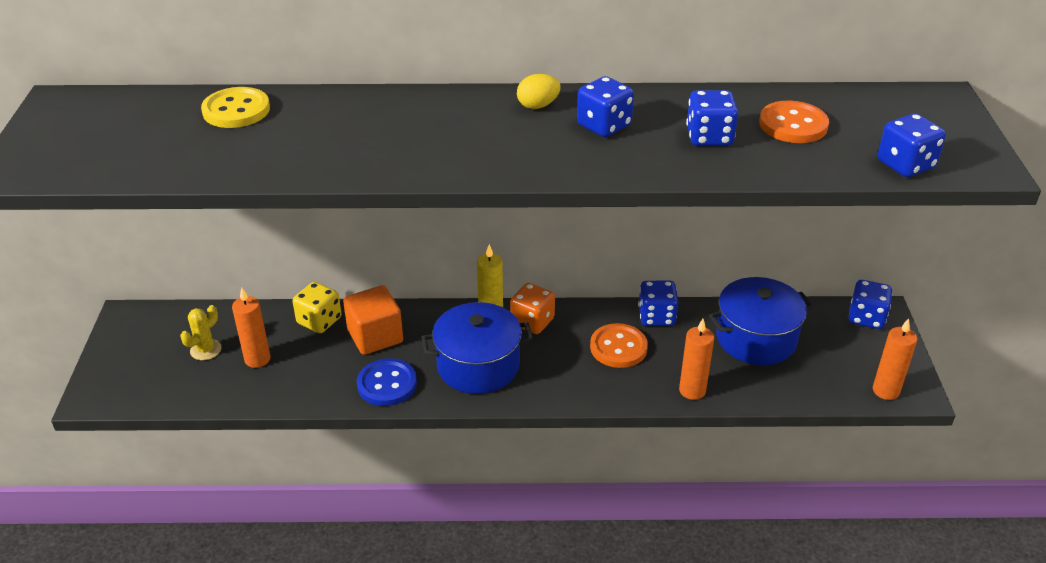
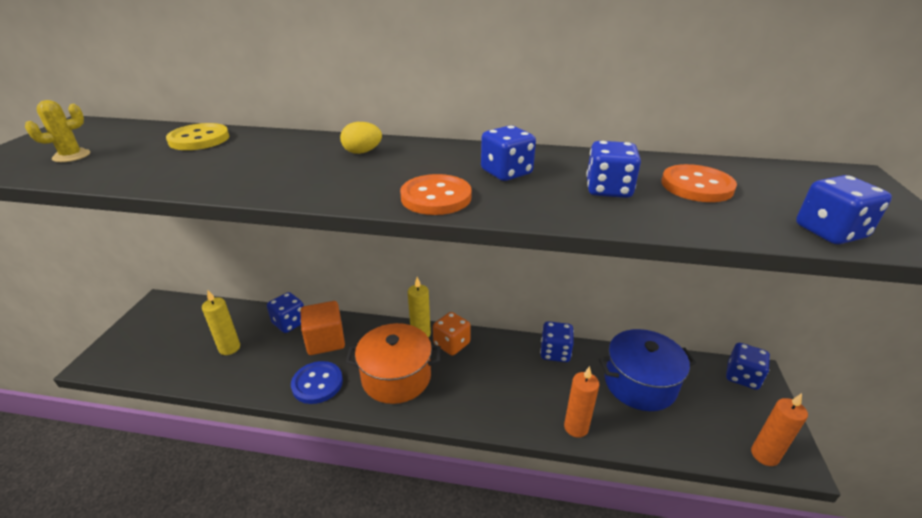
camera: 10 degrees right, 5 degrees down
yellow cactus [180,305,222,360] -> yellow cactus moved to [25,100,90,162]
orange candle [232,288,271,368] -> yellow candle [202,290,240,355]
yellow dice [292,282,342,333] -> blue dice [267,292,304,333]
blue pot [422,302,533,394] -> orange pot [346,323,441,404]
yellow egg [517,74,561,109] -> yellow egg moved to [340,122,382,154]
orange button [590,323,648,368] -> orange button moved to [400,174,472,215]

